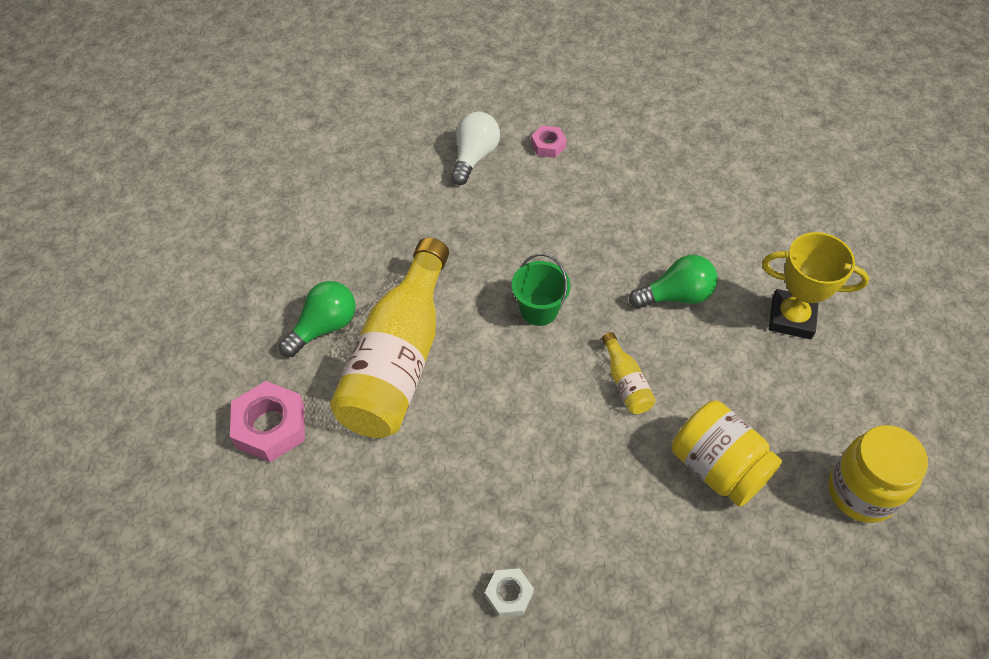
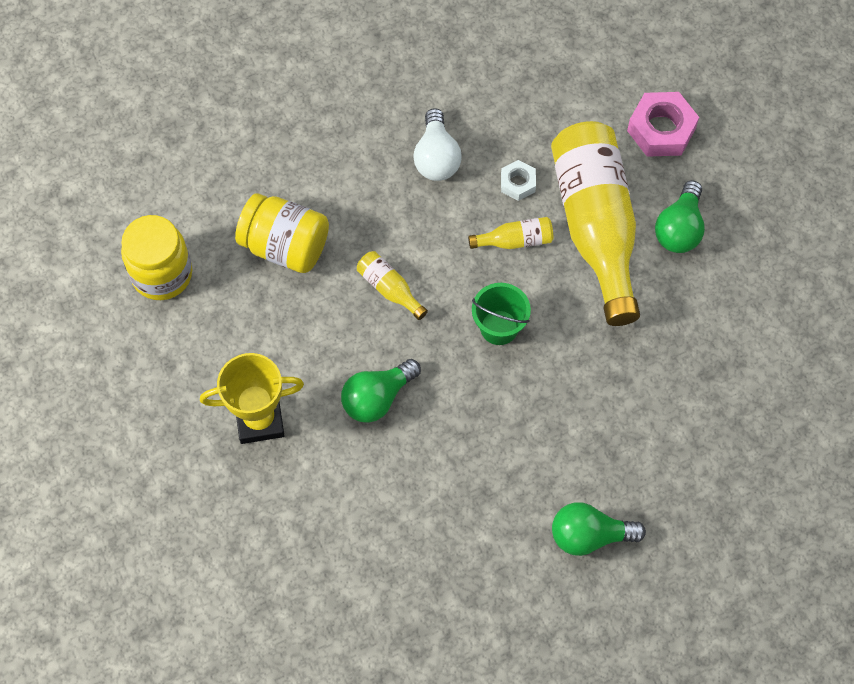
camera: 155 degrees right, 10 degrees up
white light bulb [451,112,500,185] -> white light bulb moved to [413,108,462,181]
white nut [485,568,534,617] -> white nut moved to [501,160,536,201]
pink nut [531,125,567,158] -> green light bulb [552,502,646,556]
none -> yellow bottle [468,217,553,249]

